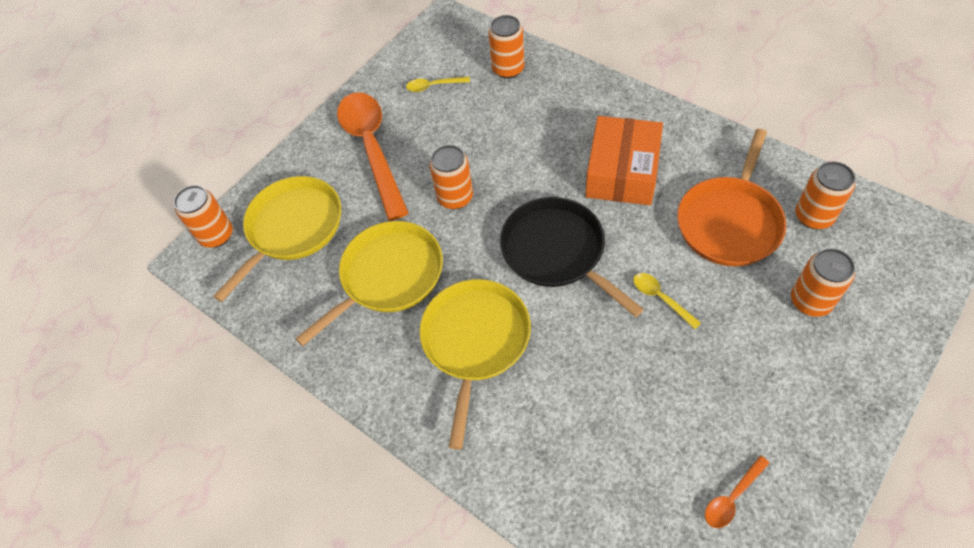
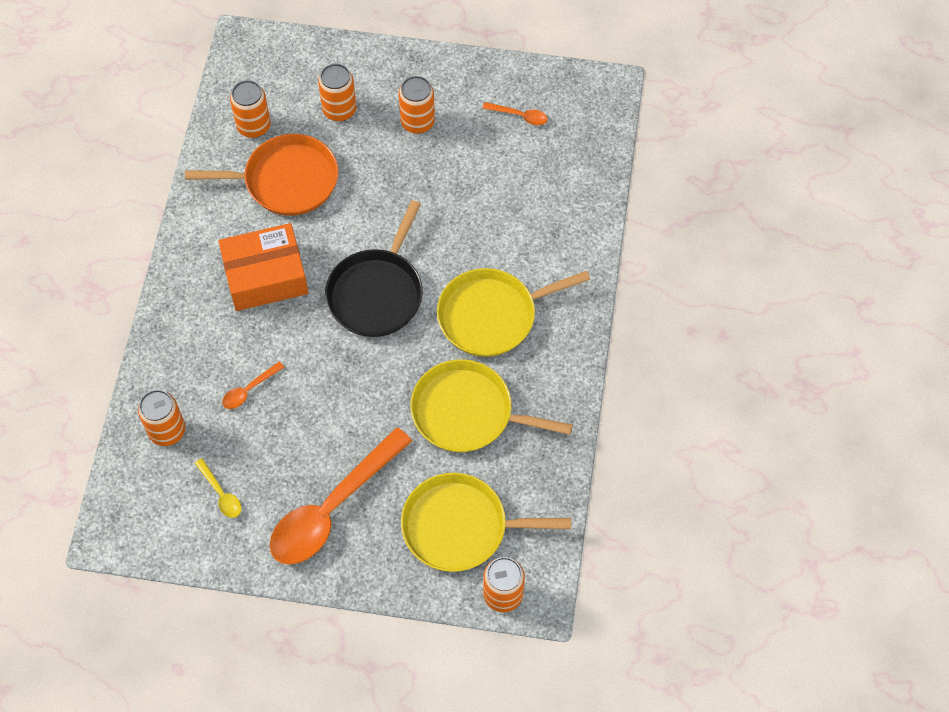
camera: 125 degrees left, 5 degrees up
orange can [430,145,473,209] -> orange can moved to [399,76,435,134]
yellow spoon [633,273,701,329] -> none
none -> orange spoon [222,361,284,409]

